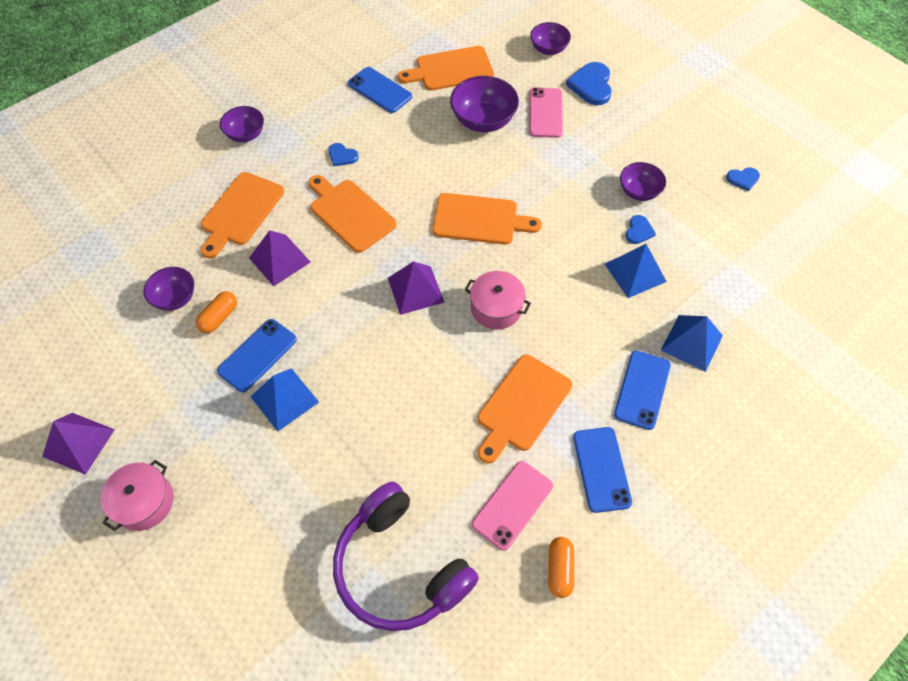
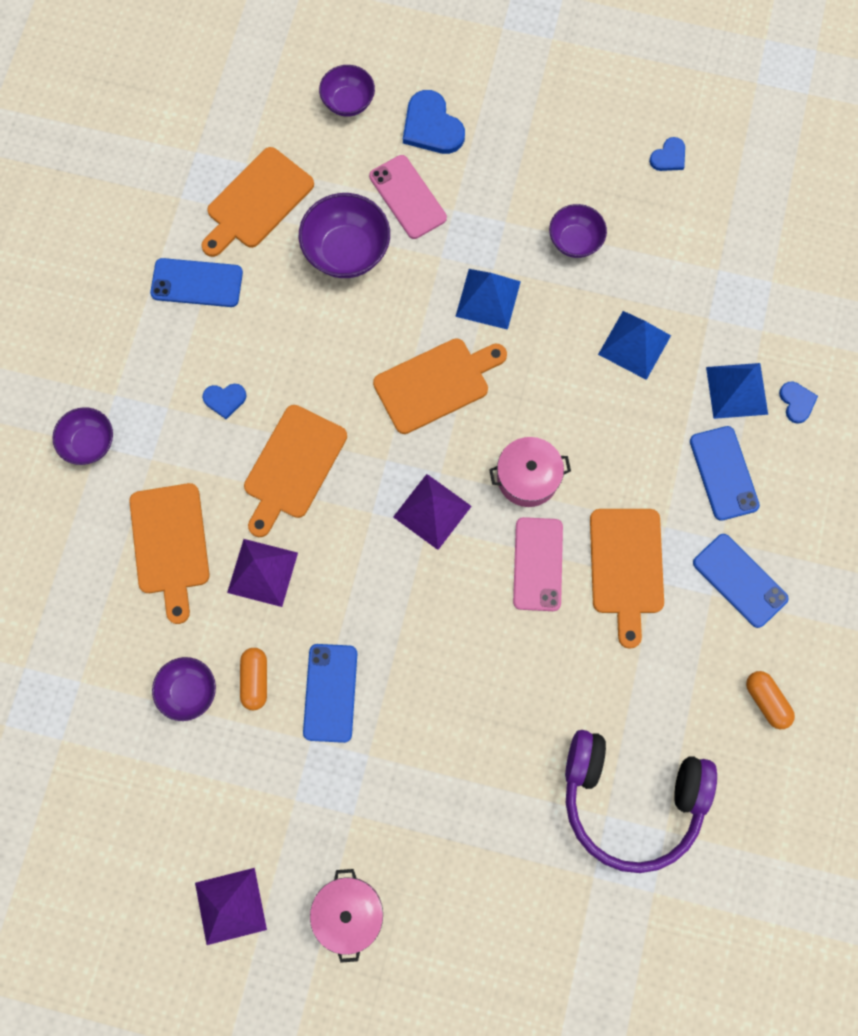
camera: 35 degrees left, 15 degrees up
blue pyramid [250,368,319,431] -> blue pyramid moved to [455,269,521,330]
orange cutting board [309,175,397,253] -> orange cutting board turned 75 degrees counterclockwise [244,405,347,537]
pink phone [472,461,553,551] -> pink phone moved to [513,517,563,611]
blue heart [626,215,656,244] -> blue heart moved to [779,382,818,424]

